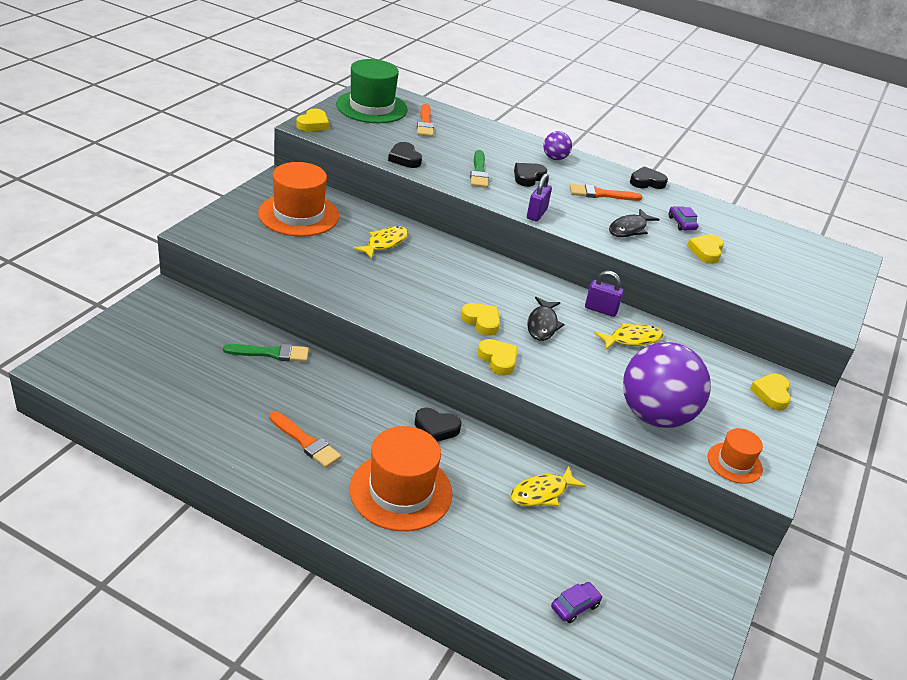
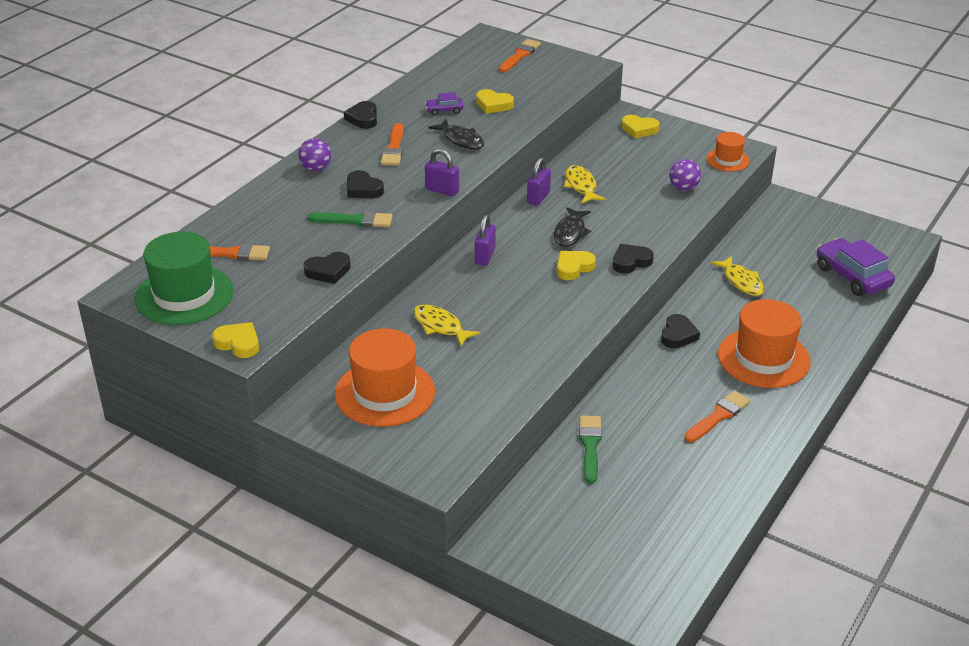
camera: 80 degrees left, 0 degrees up
yellow heart [478,339,518,376] -> black heart [613,244,654,274]
black fish [527,297,565,341] -> black fish turned 90 degrees clockwise [554,207,591,247]
purple car [551,582,603,623] -> purple car [817,238,895,296], size x2.06
purple ball [623,342,711,428] -> purple ball [669,159,701,191], size x0.45
none -> purple padlock [475,215,495,266]
none -> orange brush [499,39,541,72]

